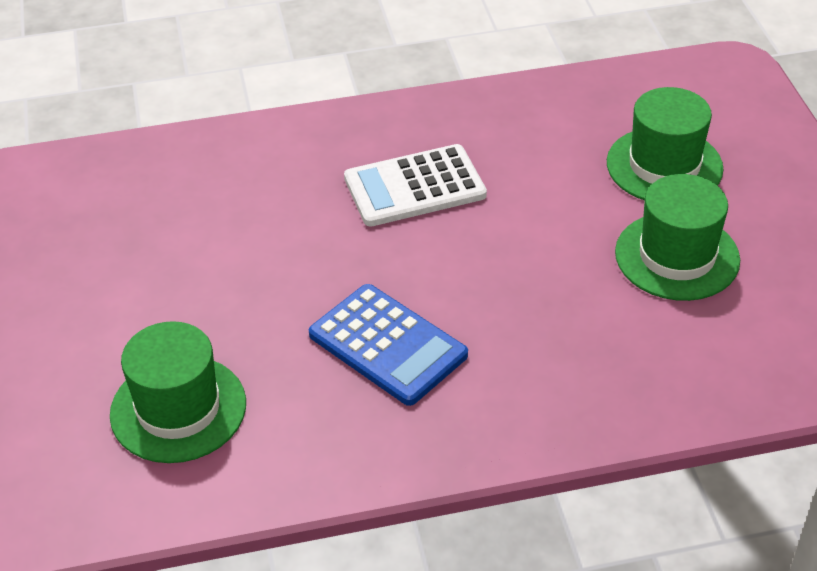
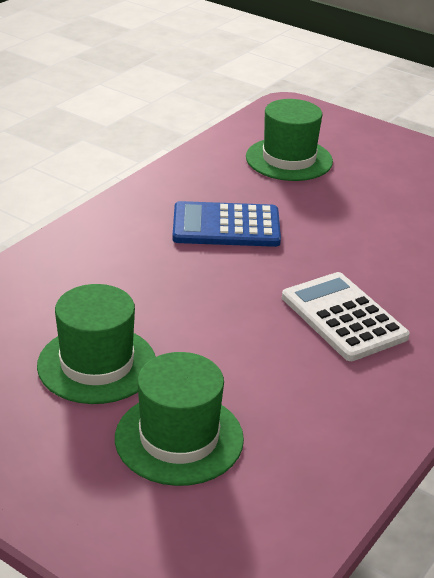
camera: 135 degrees right, 10 degrees down
white calculator [344,144,487,227] -> white calculator turned 60 degrees counterclockwise [282,272,410,361]

